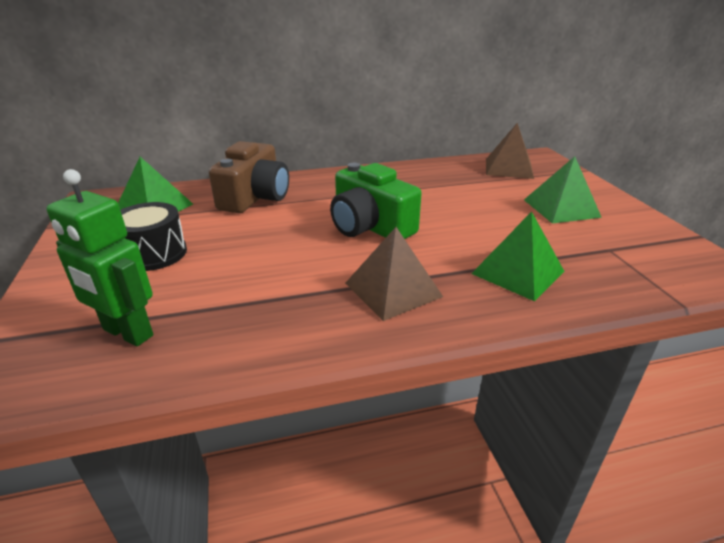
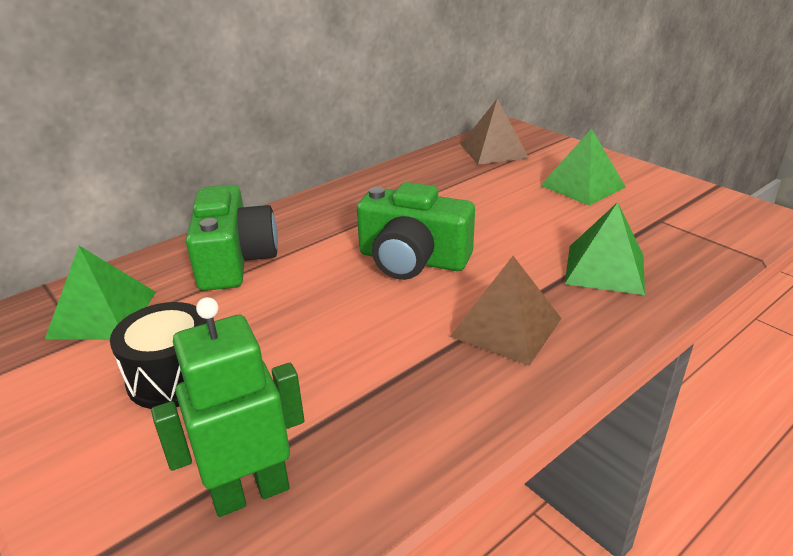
camera: 25 degrees left, 0 degrees up
green robot [46,169,153,346] -> green robot turned 150 degrees clockwise [151,297,304,517]
brown camera [209,141,289,213] -> green camera [186,185,278,291]

